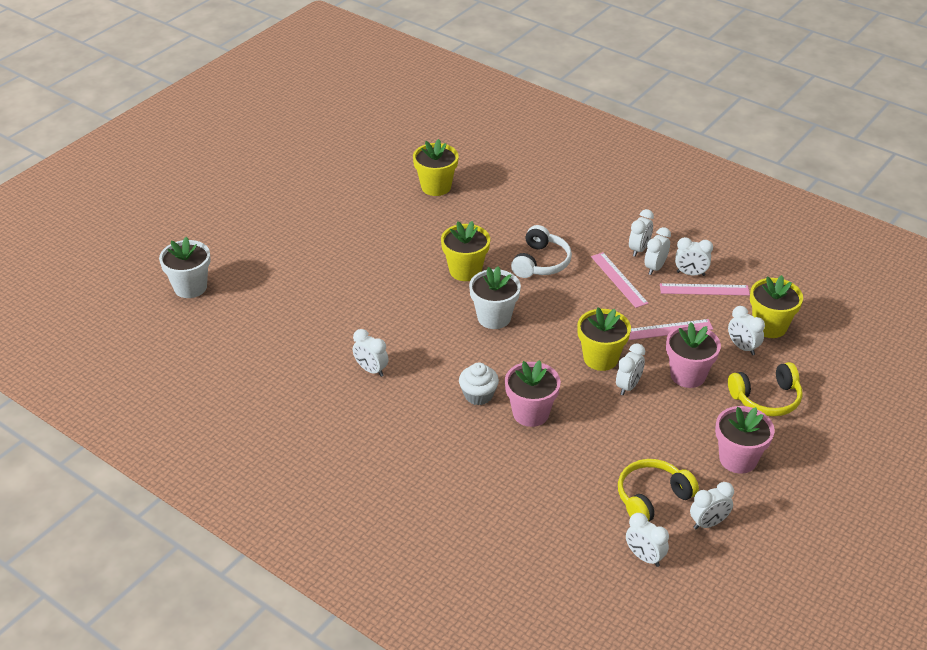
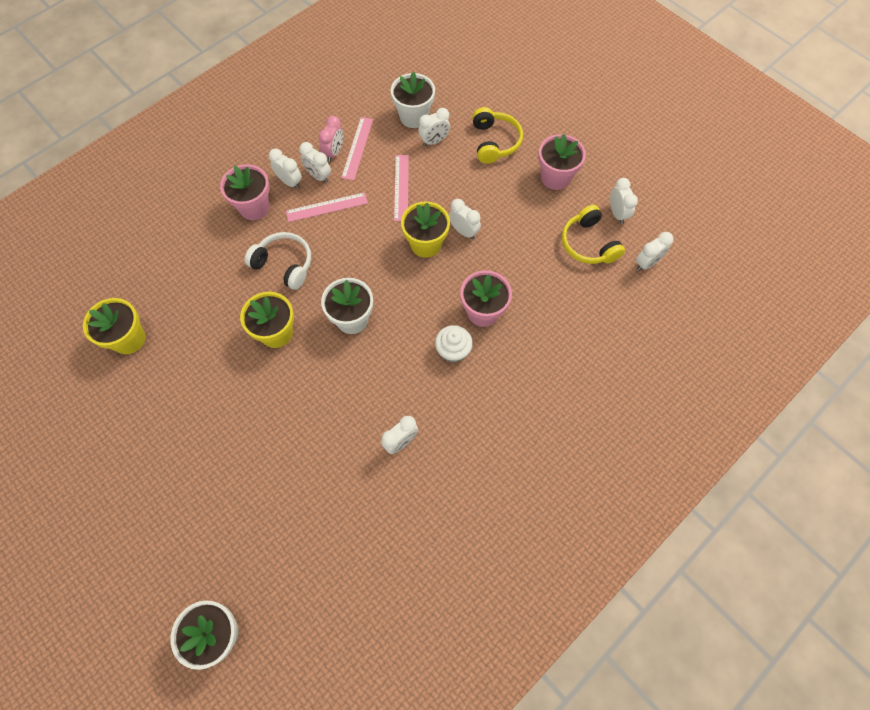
camera: 80 degrees left, 25 degrees up
pink flower pot [666,322,721,388] -> pink flower pot moved to [220,164,270,220]
white clock [675,237,713,276] -> pink clock [318,116,343,162]
yellow flower pot [750,275,803,338] -> white flower pot [391,72,435,128]

